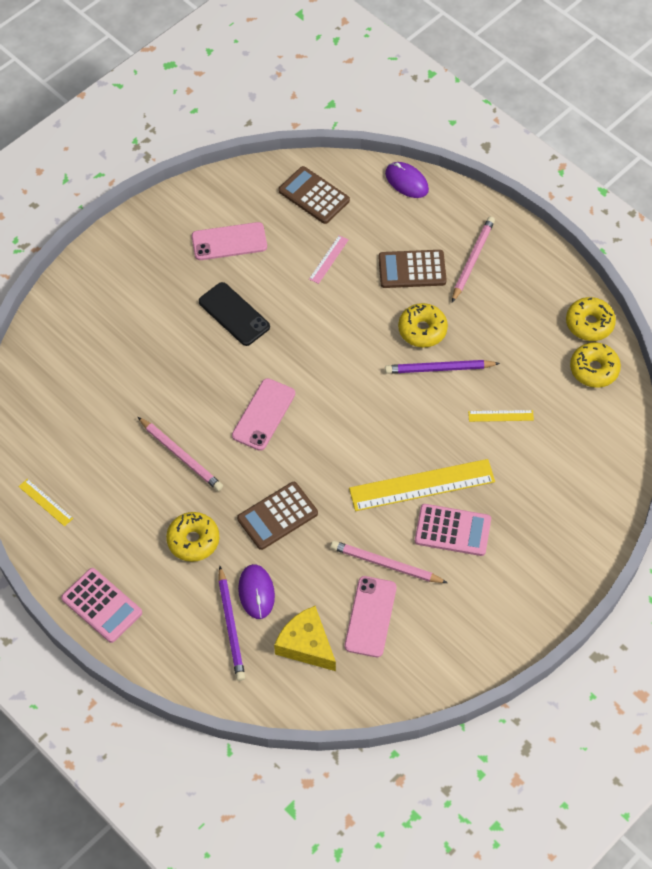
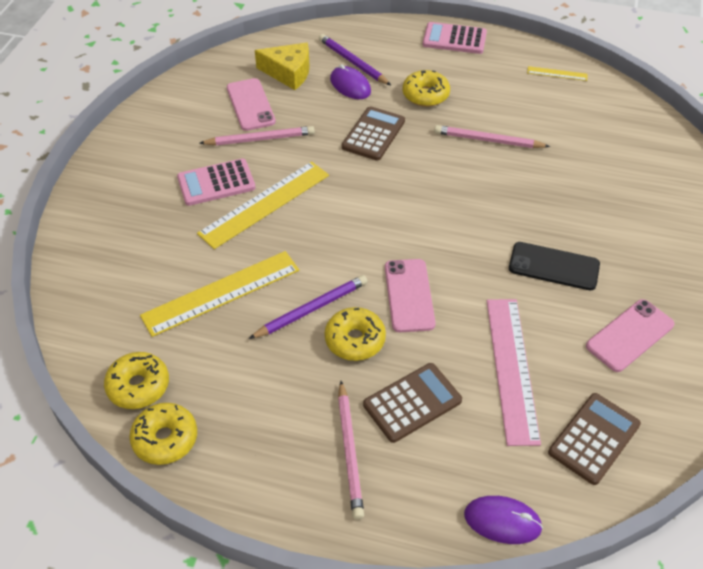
camera: 150 degrees right, 10 degrees down
pink phone [232,378,295,451] -> pink phone moved to [385,259,436,332]
brown calculator [278,166,350,224] -> brown calculator turned 60 degrees counterclockwise [548,393,641,485]
pink ruler [309,235,348,284] -> pink ruler [487,299,541,446], size x2.17
yellow ruler [468,410,534,422] -> yellow ruler [140,251,299,337], size x2.17

